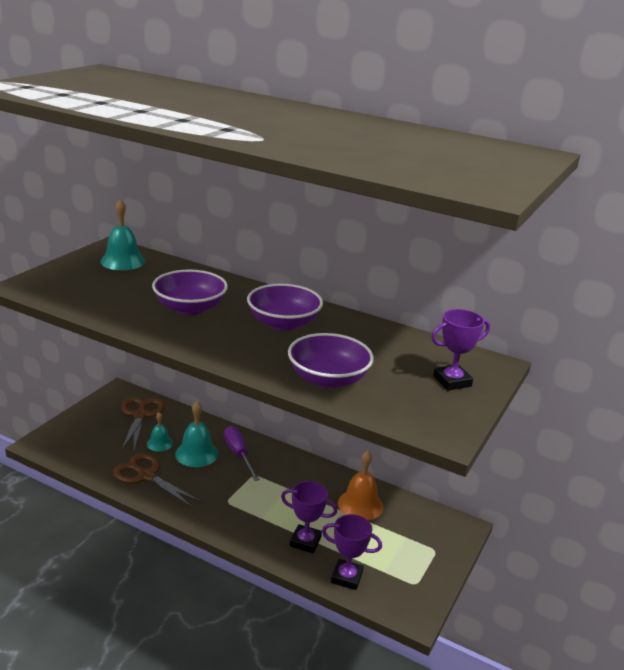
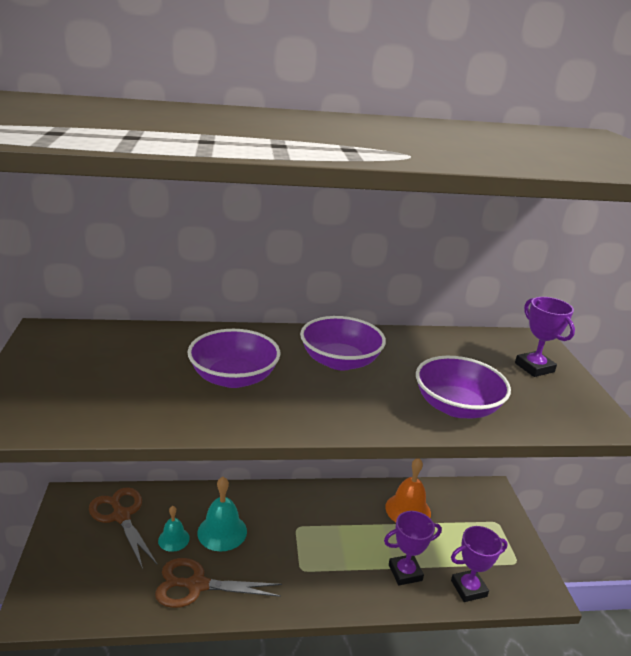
camera: 35 degrees left, 0 degrees up
turquoise bell [100,199,146,270] -> none
purple screwdriver [224,426,260,481] -> none
purple trophy [431,309,490,391] -> purple trophy turned 60 degrees counterclockwise [515,297,575,377]

